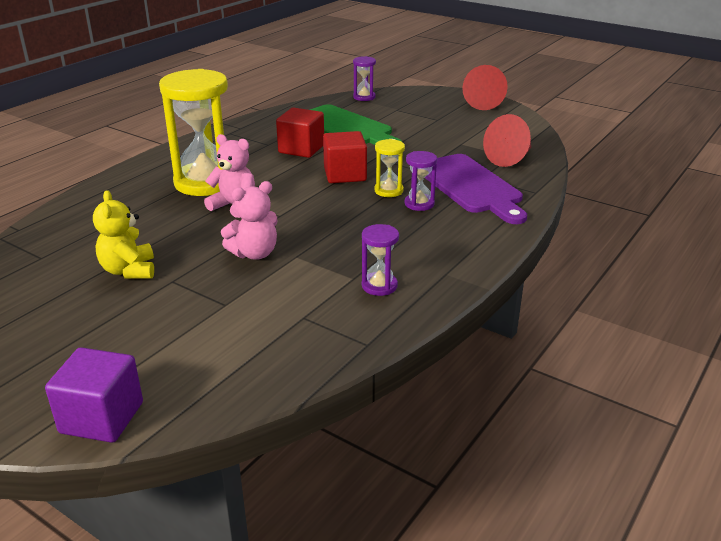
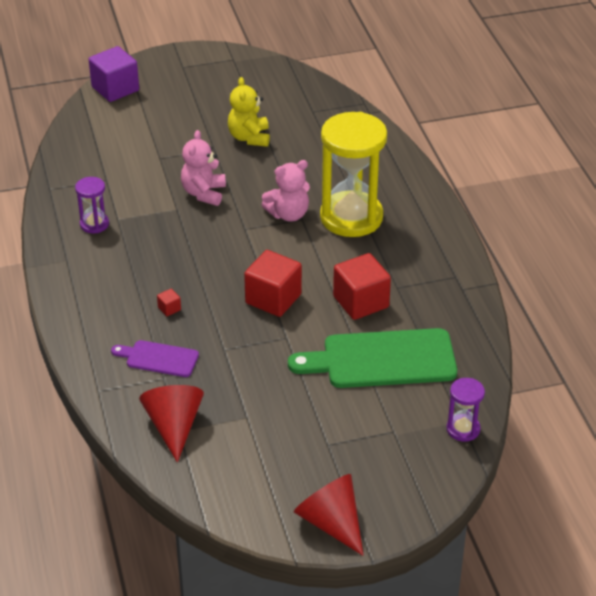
camera: 130 degrees right, 10 degrees up
yellow teddy bear [93,190,154,279] -> yellow teddy bear turned 120 degrees counterclockwise [228,77,270,147]
yellow hourglass [374,139,405,197] -> none
purple hourglass [405,151,437,211] -> red cube [157,289,181,316]
purple cutting board [425,154,527,224] -> purple cutting board [111,340,199,377], size x0.53

